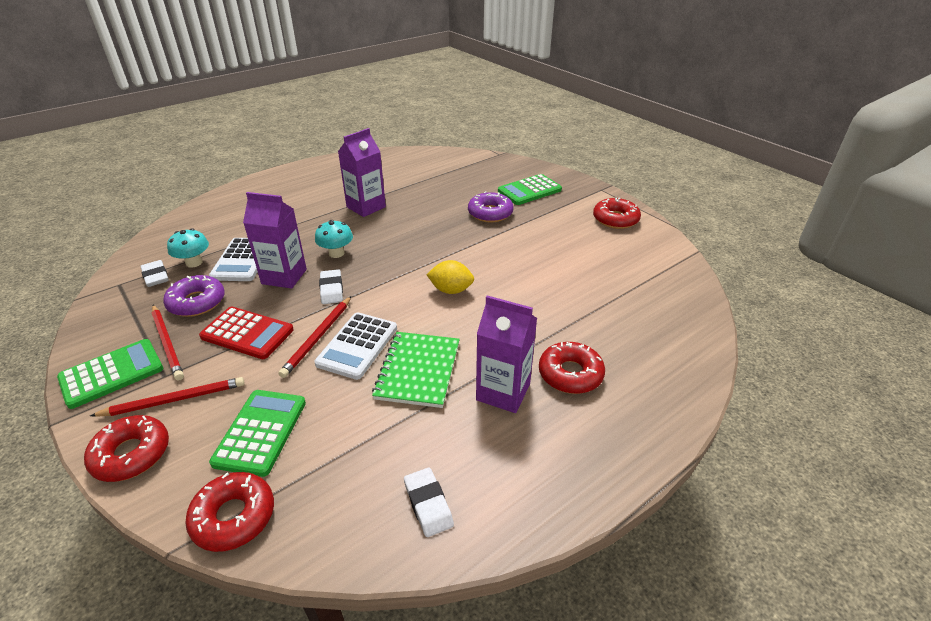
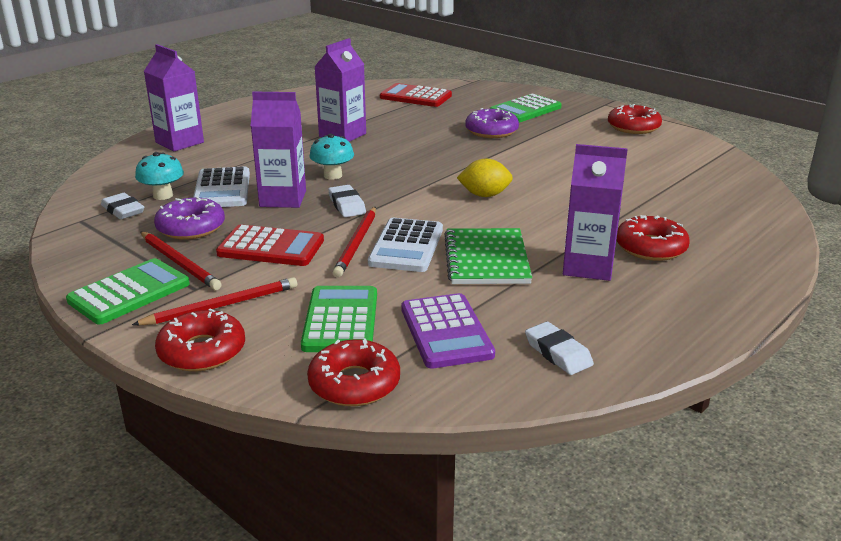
camera: 10 degrees left, 10 degrees down
none -> purple carton [144,44,204,151]
none -> red calculator [380,83,452,107]
none -> purple calculator [401,293,495,369]

